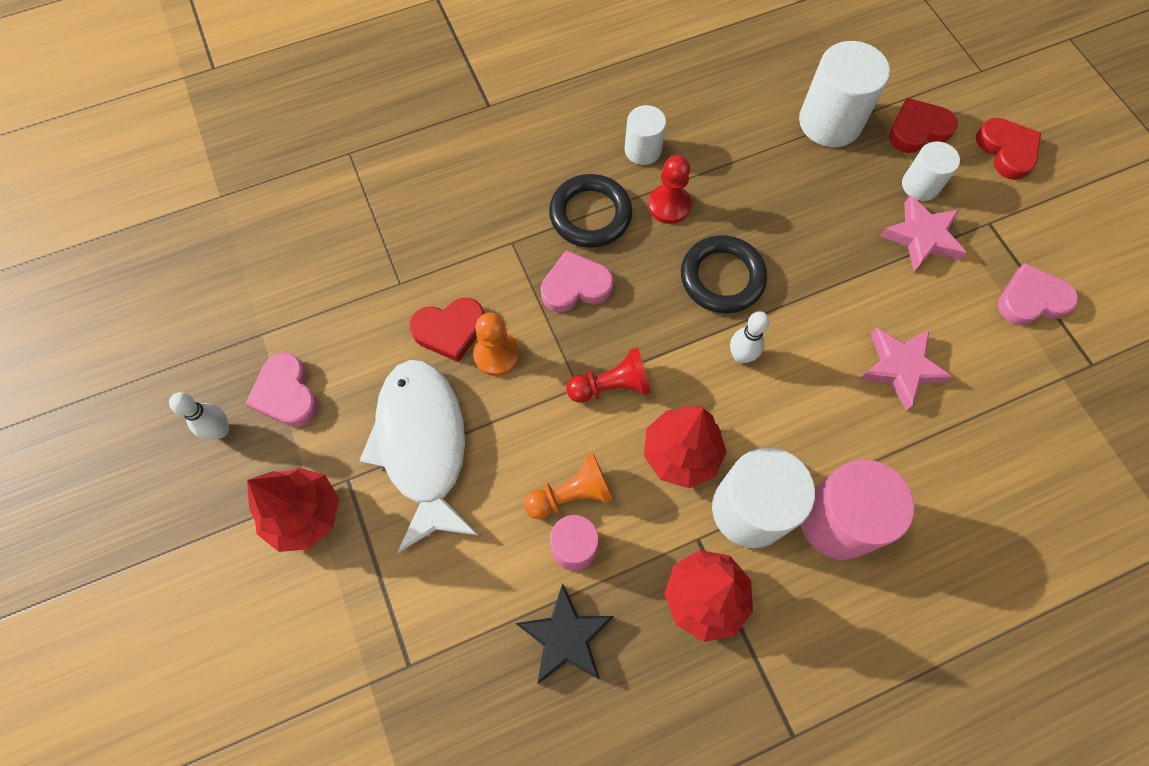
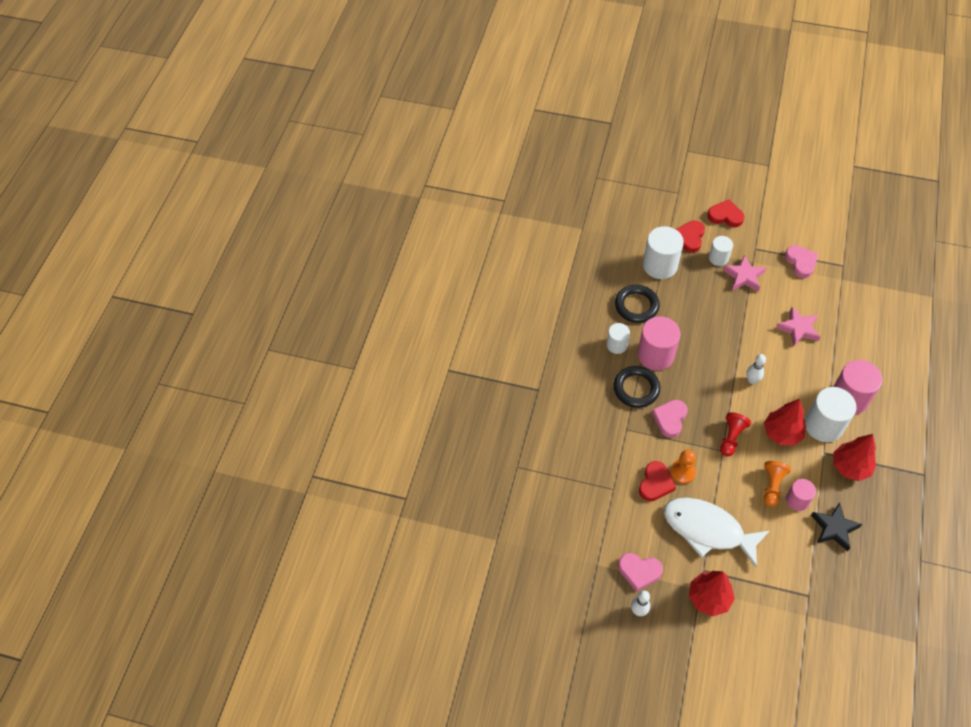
camera: 50 degrees left, 10 degrees down
red pawn [648,155,691,224] -> pink cylinder [637,316,680,371]
black ring [681,235,767,313] -> black ring moved to [615,285,660,323]
pink heart [998,263,1078,325] -> pink heart turned 135 degrees clockwise [785,245,819,278]

